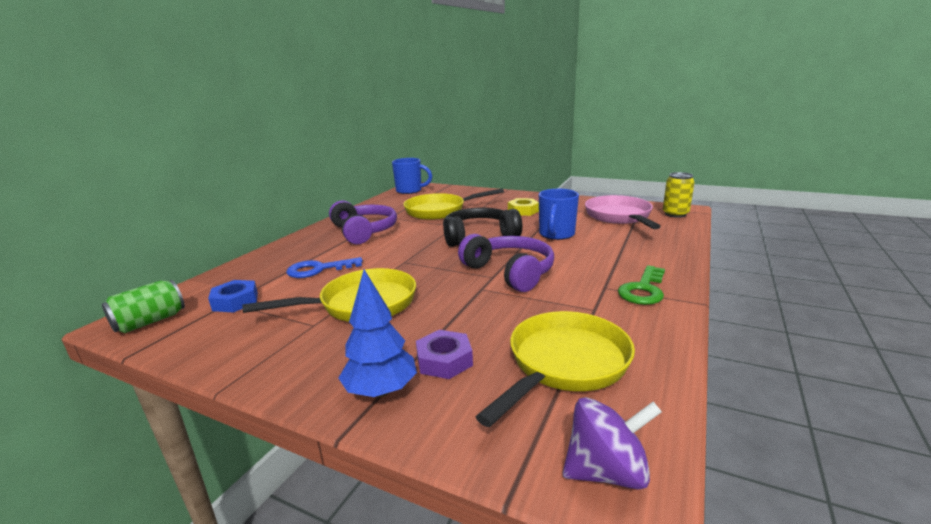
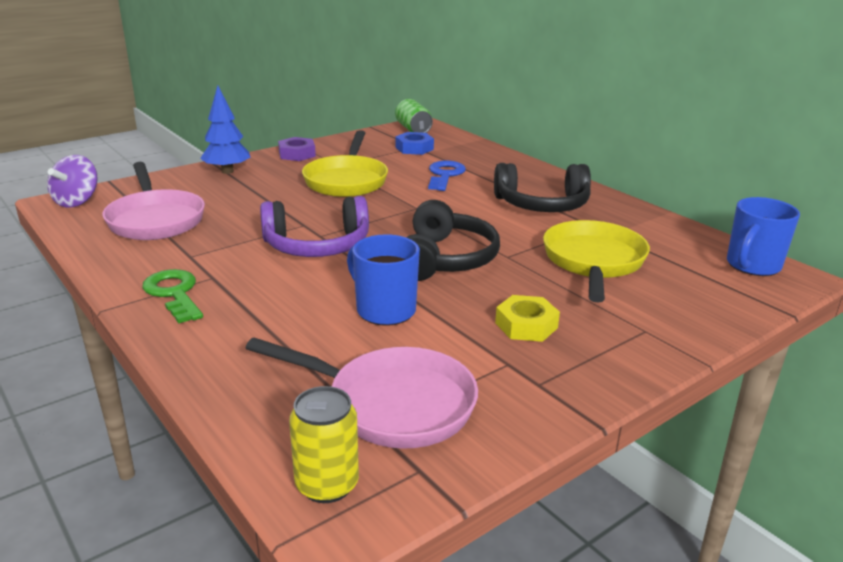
camera: 115 degrees right, 5 degrees up
purple headphones [329,200,397,244] -> black headphones [494,163,591,212]
purple nut [416,330,473,379] -> purple nut moved to [278,137,316,161]
yellow pan [476,311,635,427] -> pink pan [102,162,205,240]

